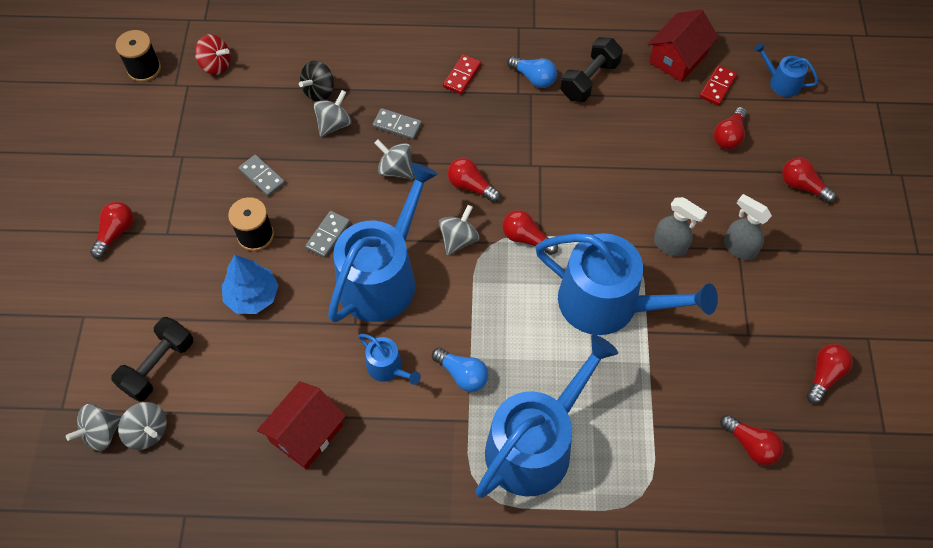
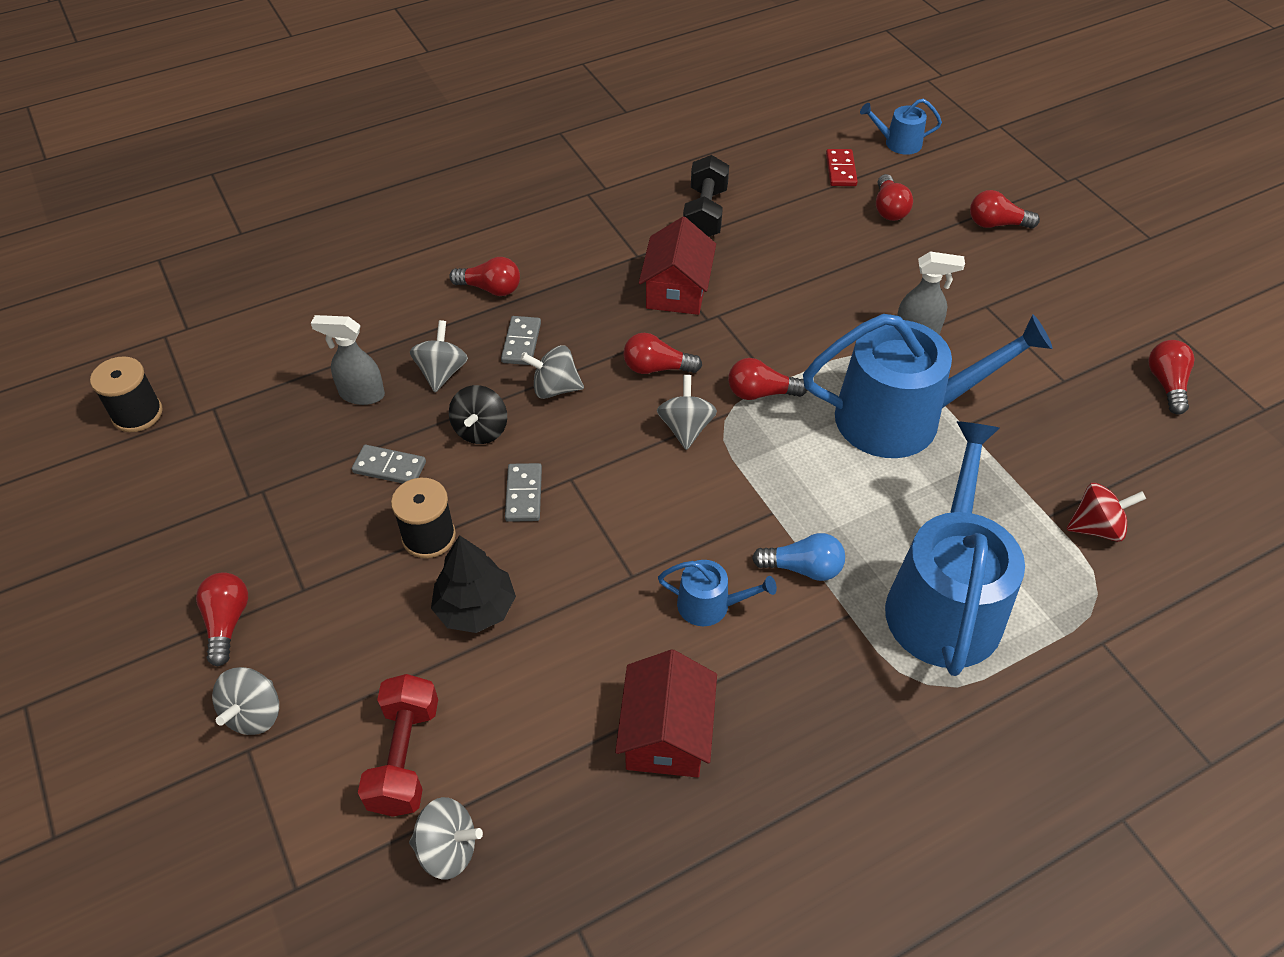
camera: 30 degrees left, 10 degrees down
grey spinning top [66,404,122,451] -> grey spinning top moved to [212,667,279,735]
black dumbbell [112,317,193,402] -> red dumbbell [358,674,438,817]
red spinning top [195,34,231,75] -> red spinning top moved to [1066,483,1146,542]
blue tree [222,255,278,314] -> black tree [431,535,516,633]
black spinning top [299,61,334,101] -> black spinning top moved to [449,385,507,444]
blue watering can [328,163,438,322] -> none
grey domino [373,108,422,140] -> grey domino turned 75 degrees counterclockwise [501,316,541,365]
red domino [443,54,481,94] -> none
blue light bulb [507,56,557,88] -> none
red house [648,9,719,82] -> red house moved to [639,217,716,315]
red light bulb [720,414,784,465] -> red light bulb moved to [449,257,520,296]
grey spray bottle [724,194,772,260] -> grey spray bottle moved to [311,315,385,405]

